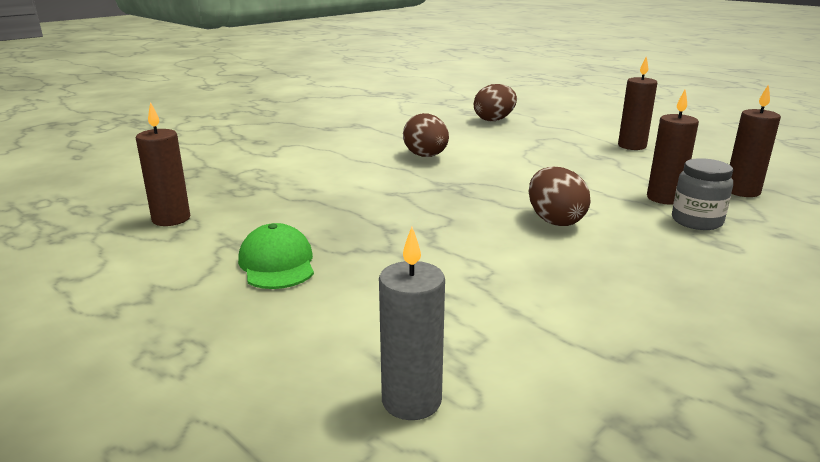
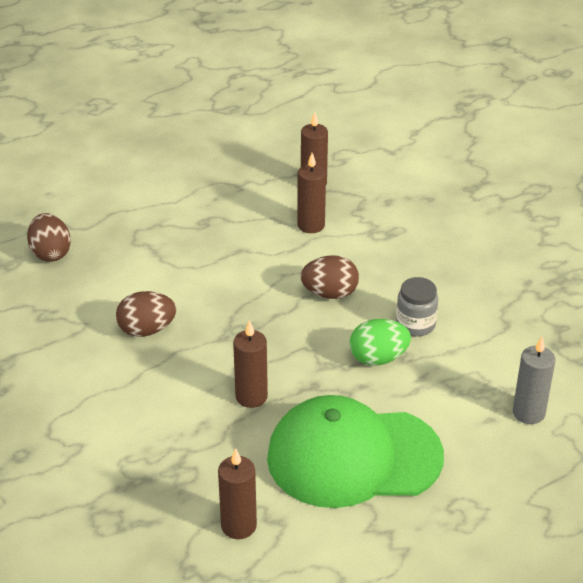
camera: 75 degrees left, 15 degrees up
green cap [238,223,314,289] -> green cap [267,395,444,508], size x2.18
brown candle [618,56,657,150] -> brown candle moved to [233,320,268,408]
grey jar [672,158,733,230] -> grey jar moved to [396,277,438,337]
none -> green egg [349,319,411,366]

